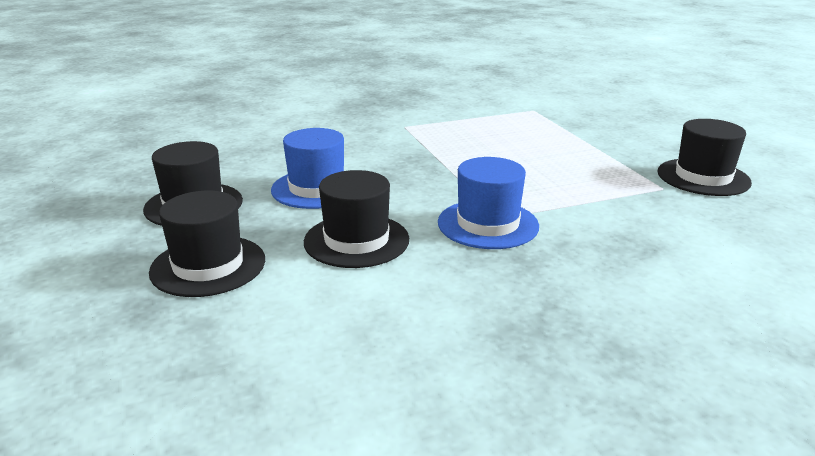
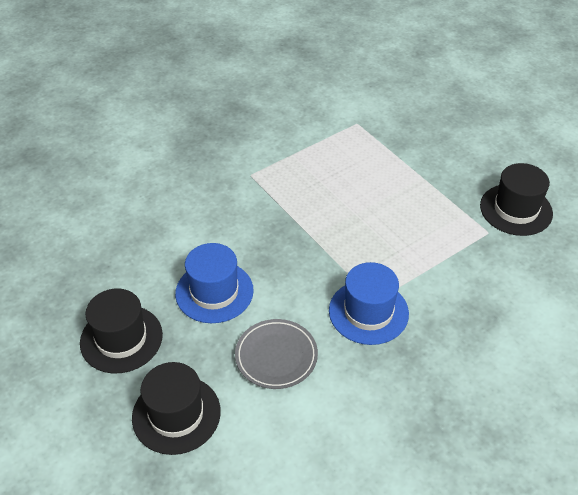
camera: 15 degrees left, 20 degrees up
black hat [304,170,409,268] -> grey plate [235,319,318,389]

